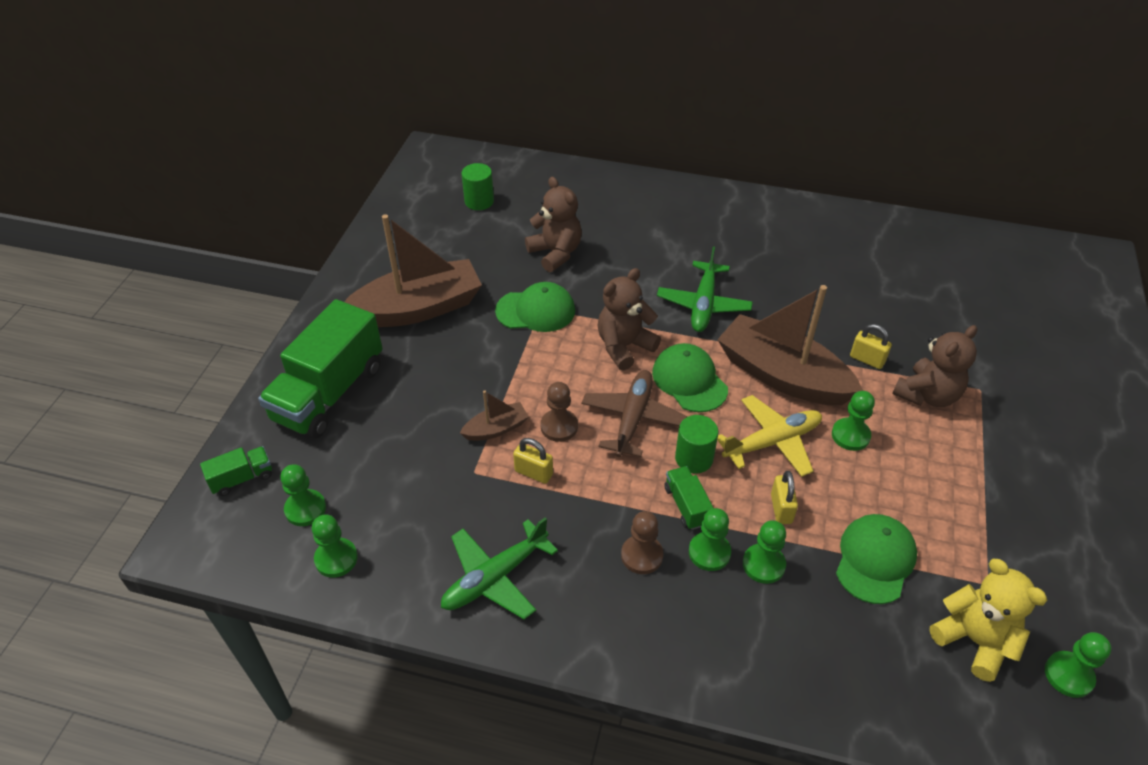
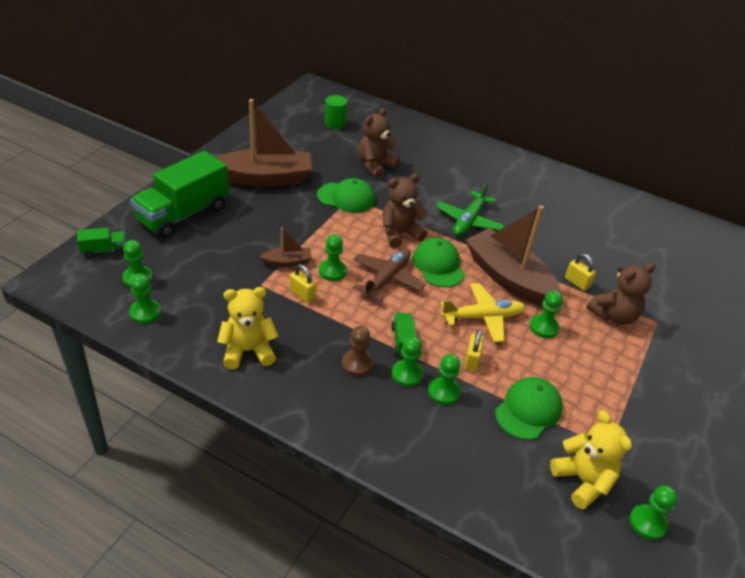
camera: 10 degrees right, 5 degrees down
green plane [441,517,558,620] -> yellow teddy bear [217,287,278,369]
brown teddy bear [525,177,582,272] -> brown teddy bear turned 120 degrees counterclockwise [358,108,400,179]
brown pawn [540,382,578,442] -> green pawn [319,234,347,281]
green cylinder [675,415,719,473] -> none

